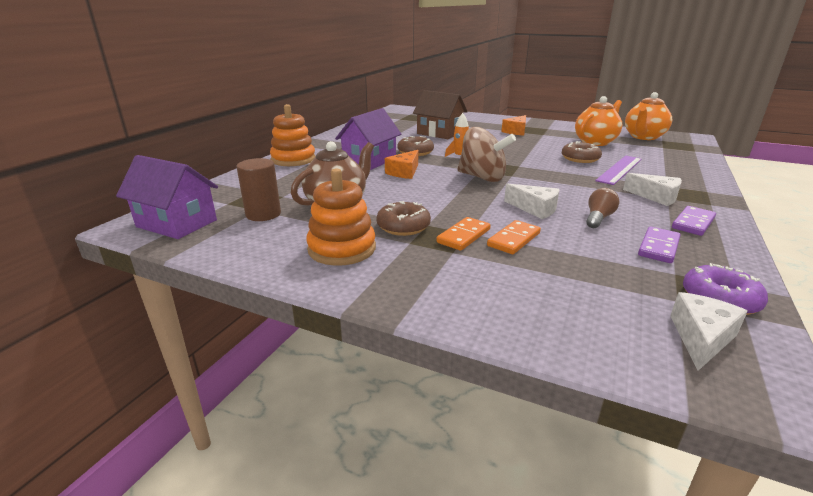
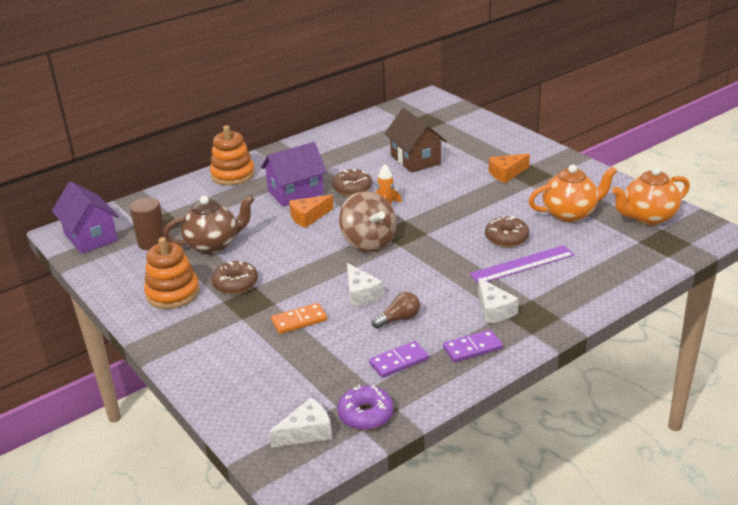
camera: 30 degrees right, 5 degrees up
orange domino [437,217,491,251] -> none

